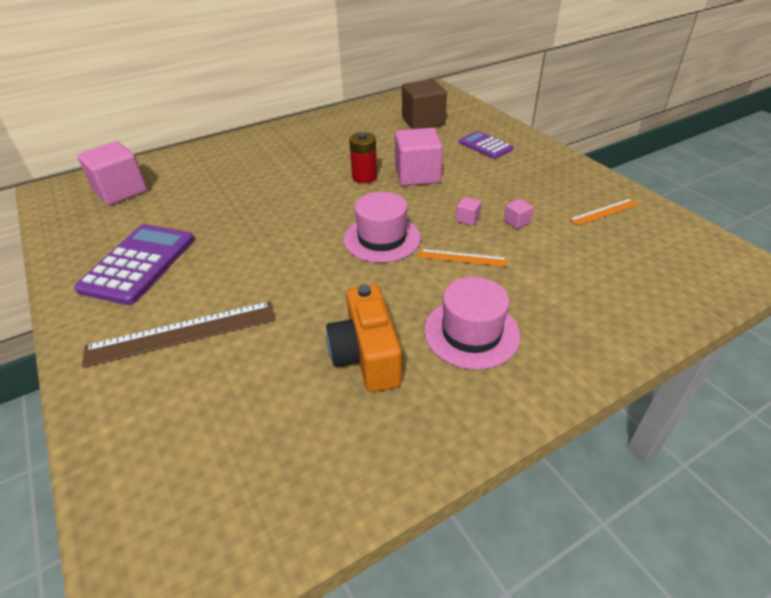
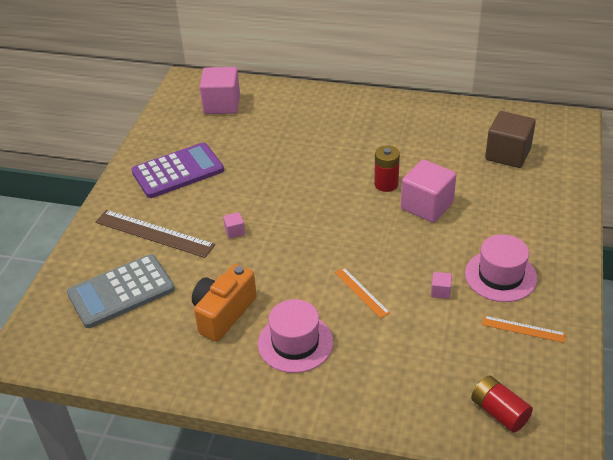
camera: 45 degrees right, 0 degrees up
pink hat [343,192,421,263] -> pink hat moved to [465,234,537,302]
pink cube [456,197,482,226] -> pink cube moved to [223,212,245,238]
purple calculator [459,131,513,159] -> none
none -> grey calculator [67,254,175,328]
none -> red battery [471,376,533,433]

